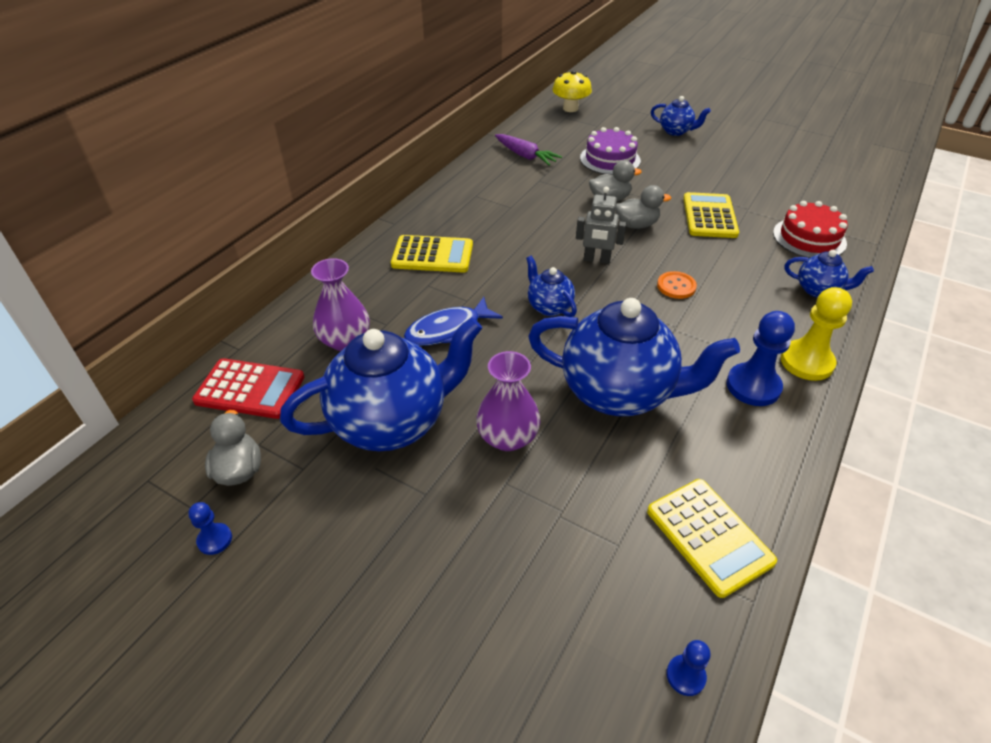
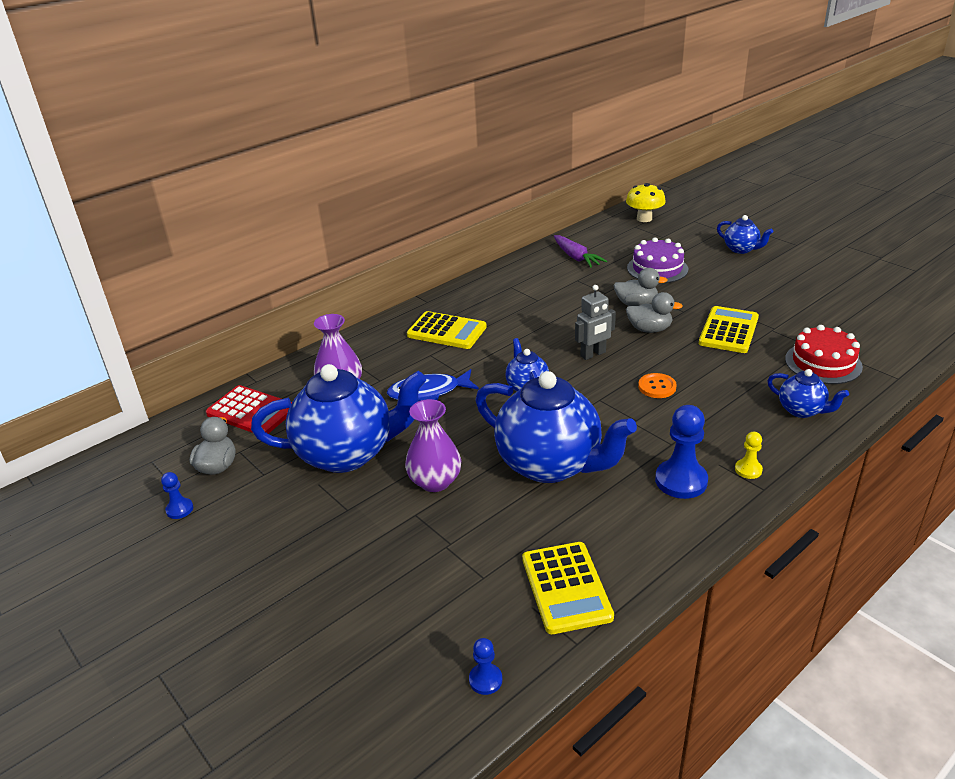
camera: 20 degrees right, 10 degrees down
grey robot [576,187,626,264] -> grey robot turned 60 degrees counterclockwise [575,285,616,360]
yellow pawn [781,287,852,381] -> yellow pawn [735,432,763,479], size x0.52

